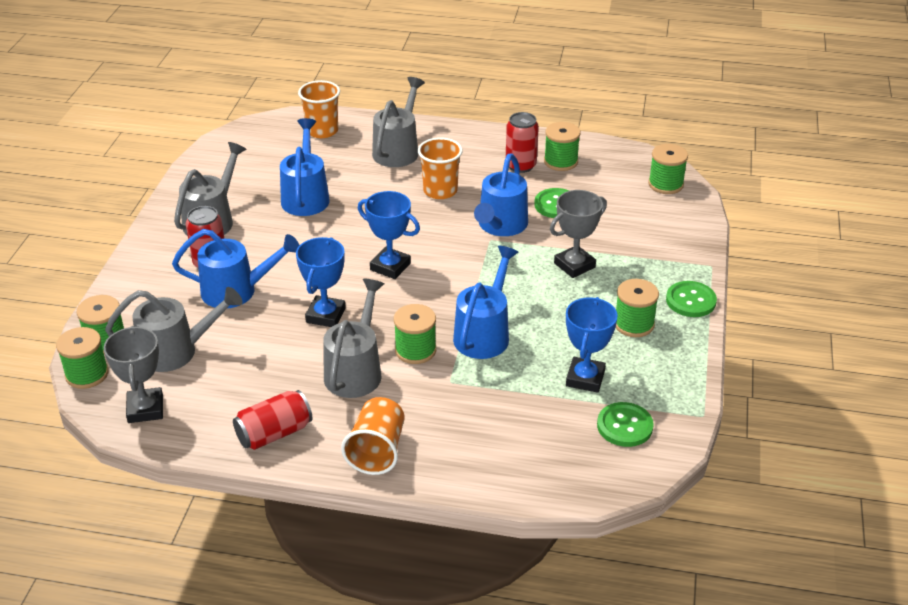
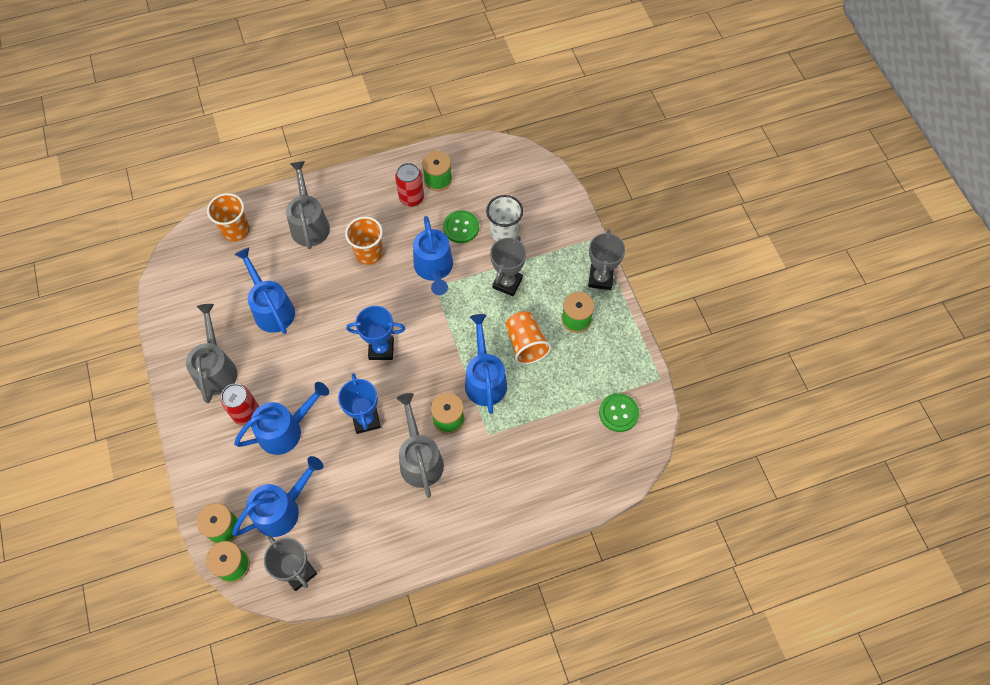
camera: 30 degrees left, 25 degrees up
grey watering can [105,287,242,372] -> blue watering can [232,456,324,537]
red can [233,390,312,450] -> none
orange cup [341,397,405,475] -> orange cup moved to [505,311,551,365]
blue trophy [566,297,618,393] -> none
green spool [648,144,688,194] -> none
green button [666,281,717,317] -> grey trophy [588,229,625,290]
none -> white cup [486,195,523,241]

